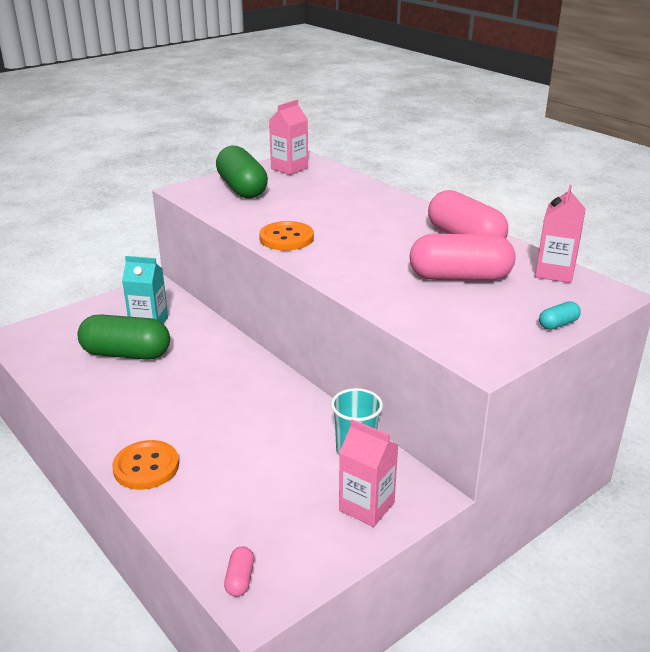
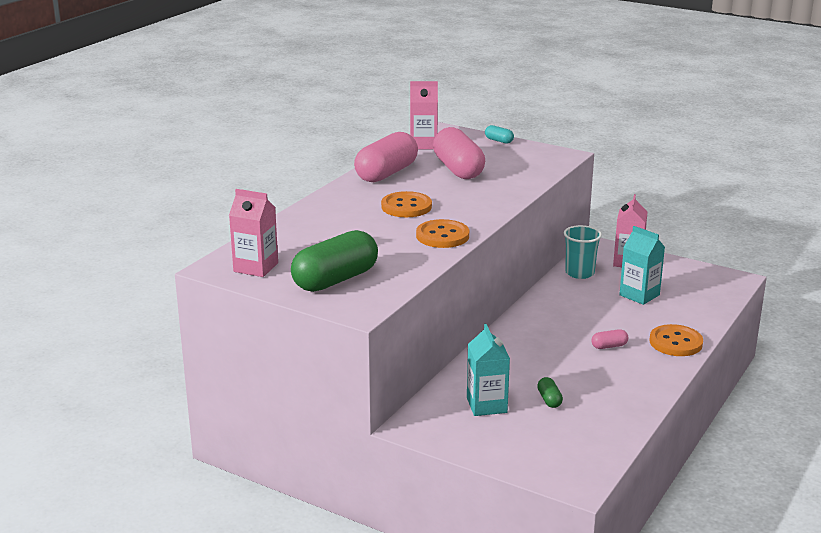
camera: 110 degrees left, 5 degrees down
green capsule [78,314,170,360] -> green capsule [537,377,563,408], size x0.42
pink capsule [224,546,254,597] -> pink capsule moved to [591,329,628,349]
none -> orange button [381,191,432,217]
none -> turquoise carton [619,226,665,305]

